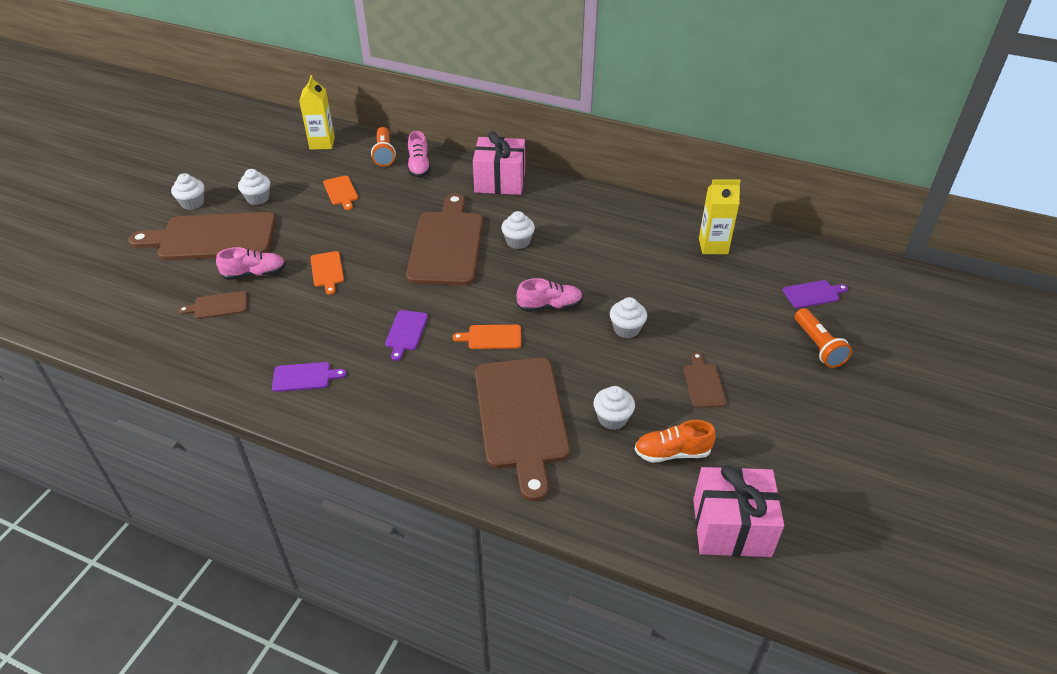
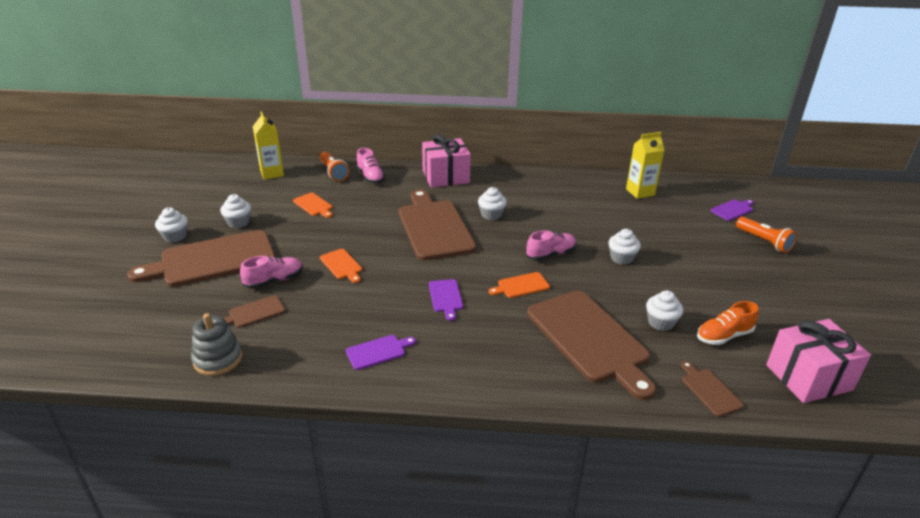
camera: 20 degrees left, 10 degrees down
brown cutting board [684,352,727,408] -> brown cutting board moved to [681,361,744,417]
none -> grey stacking toy [191,313,242,376]

